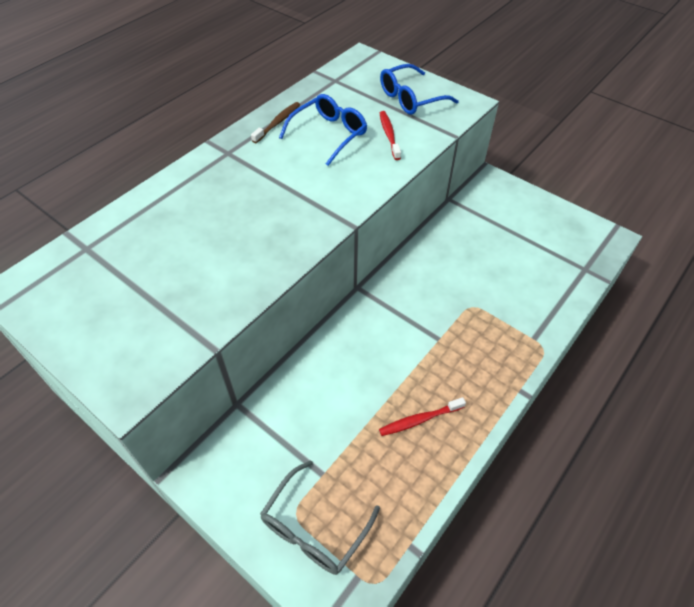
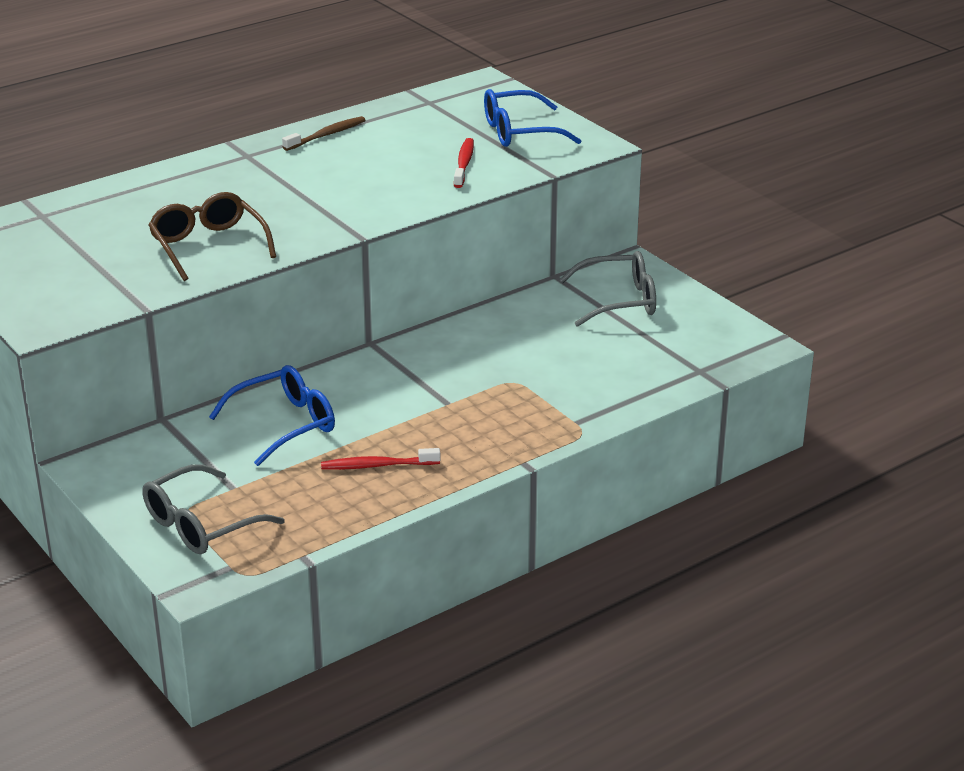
camera: 15 degrees right, 20 degrees down
blue glasses [279,94,367,166] -> blue glasses moved to [209,365,335,466]
none -> brown glasses [148,192,276,281]
none -> grey glasses [559,251,656,327]

